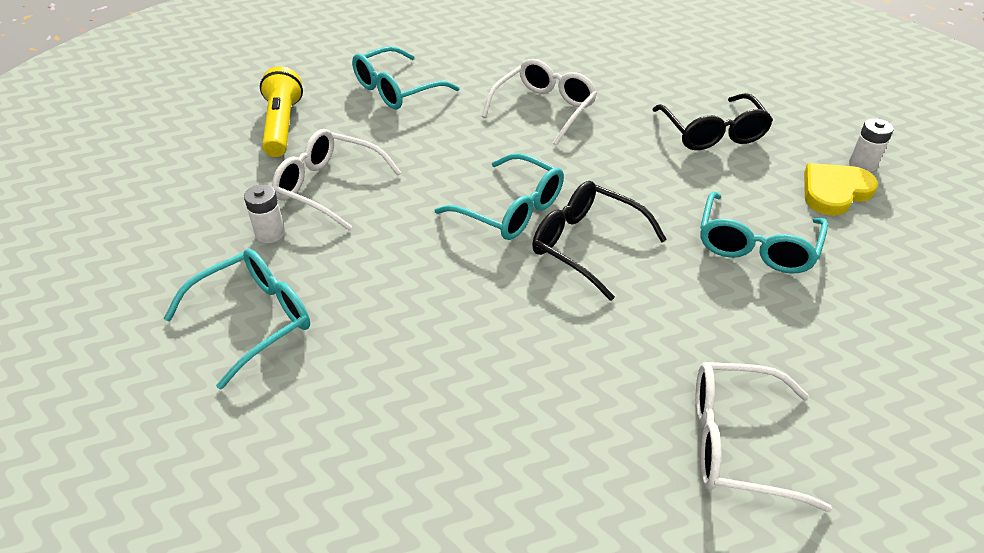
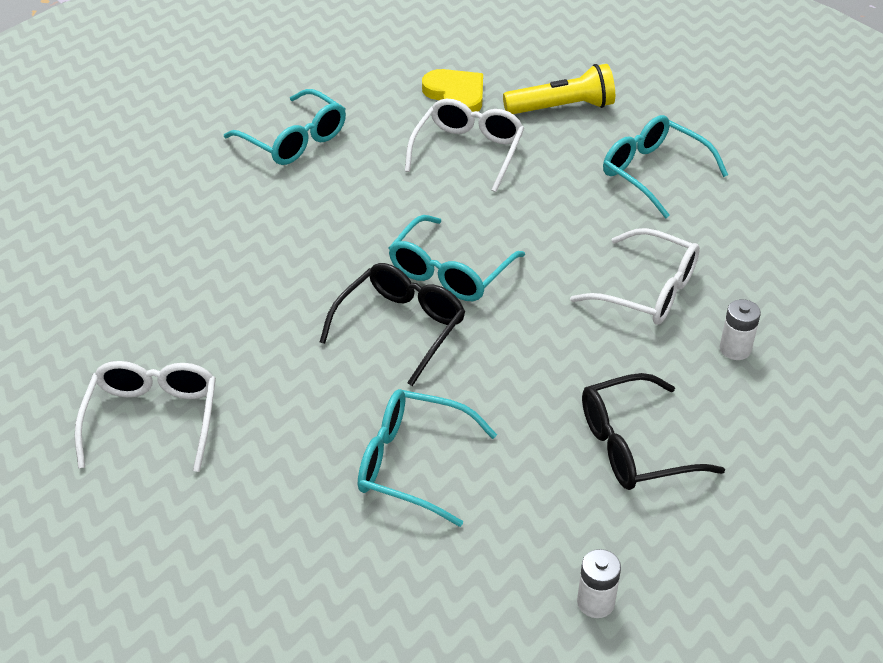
camera: 85 degrees right, 0 degrees up
white battery [244,185,285,243] -> white battery moved to [720,299,761,360]
yellow heart [804,163,878,215] -> yellow heart moved to [422,69,483,112]

